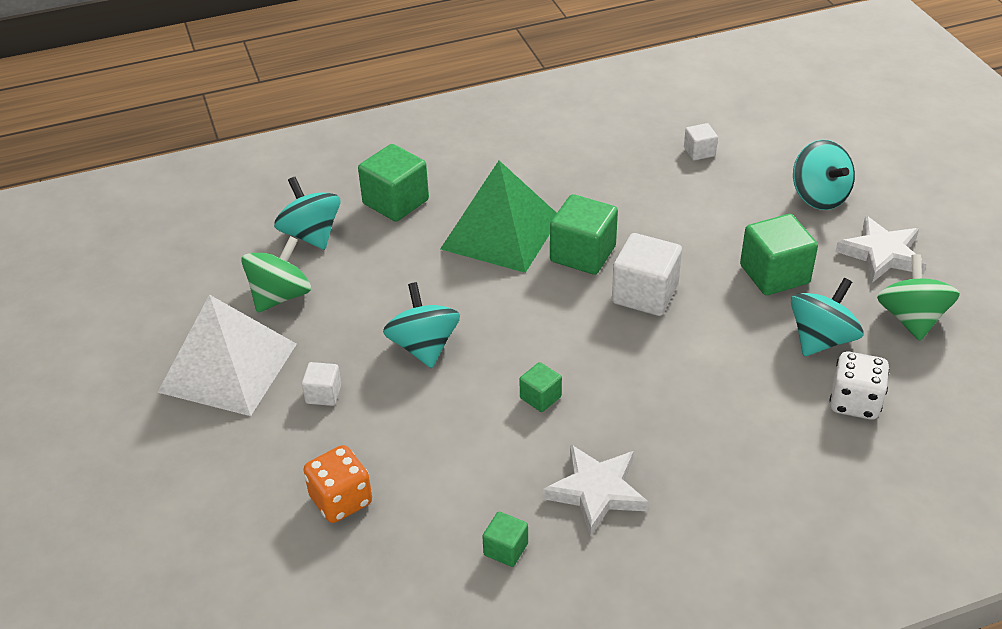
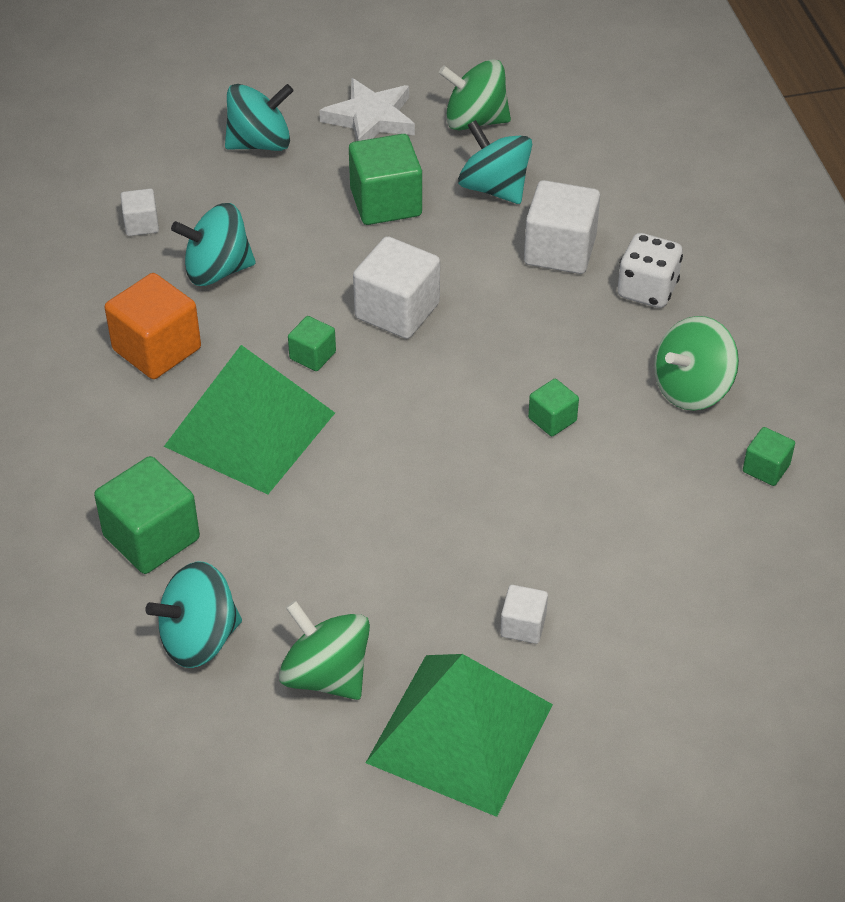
camera: 85 degrees left, 5 degrees up
white pyramid [157,295,297,416] -> green pyramid [366,654,553,817]
orange dice [304,445,372,523] -> none
turquoise spinning top [383,282,460,368] -> turquoise spinning top moved to [171,203,256,286]
white star [542,444,649,536] -> green spinning top [654,316,739,411]
green cube [550,194,618,275] -> green cube [288,316,336,371], size x0.53
white dice [830,351,890,419] -> white dice moved to [617,233,683,308]
none -> orange cube [105,273,201,379]
none -> white cube [524,180,600,274]

